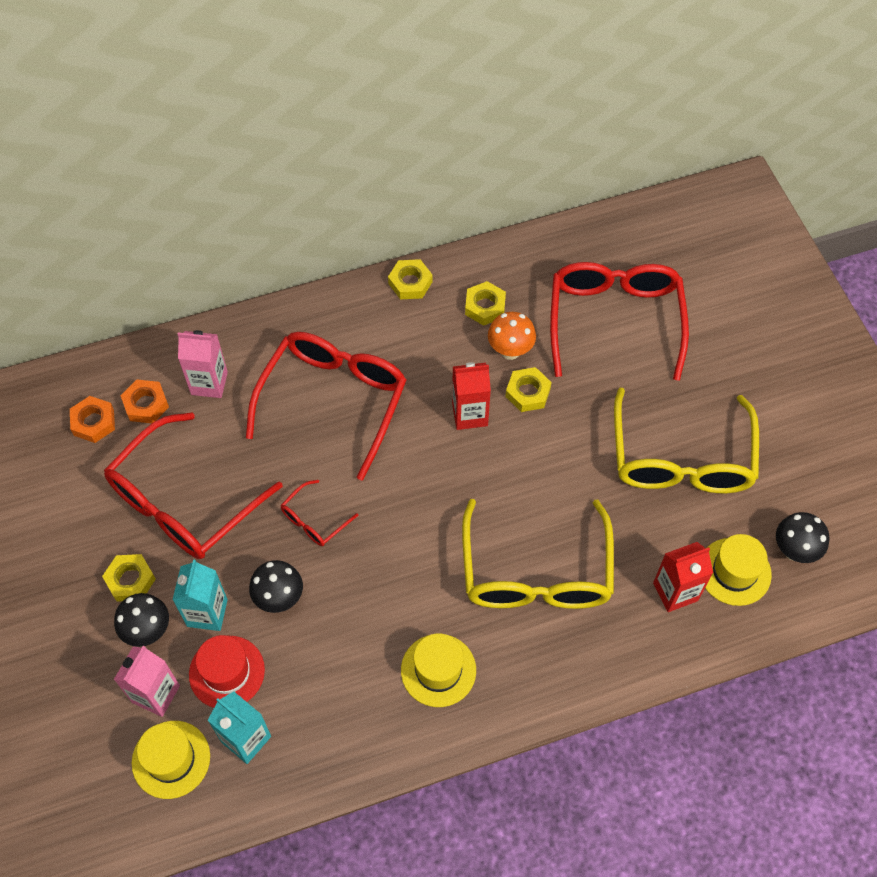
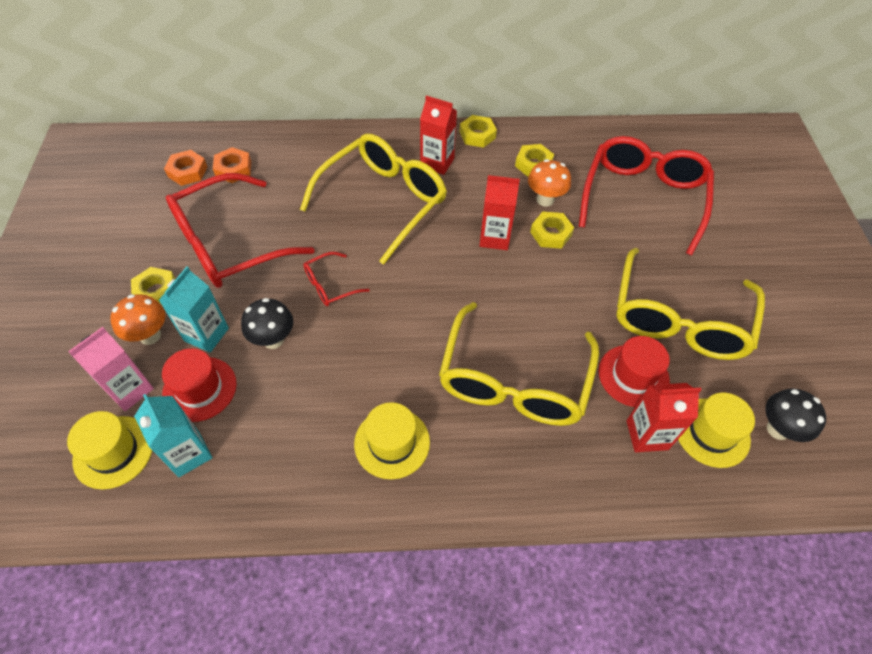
camera: 15 degrees right, 5 degrees down
black mushroom [114,593,169,647] -> orange mushroom [110,294,166,345]
pink carton [178,330,228,398] -> none
red glasses [246,332,407,480] -> yellow glasses [300,133,447,264]
none -> red carton [420,95,457,175]
none -> red hat [598,336,670,407]

